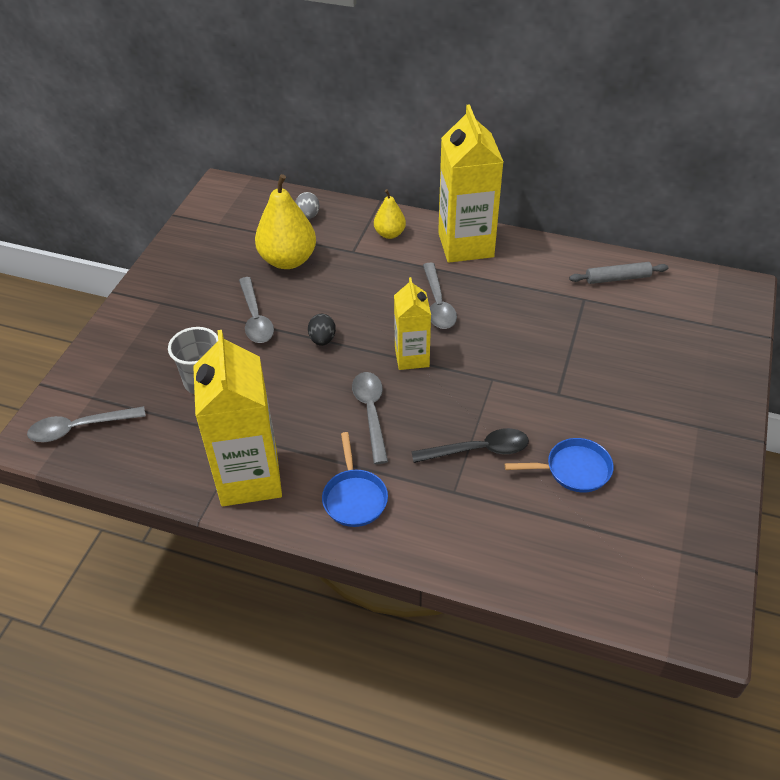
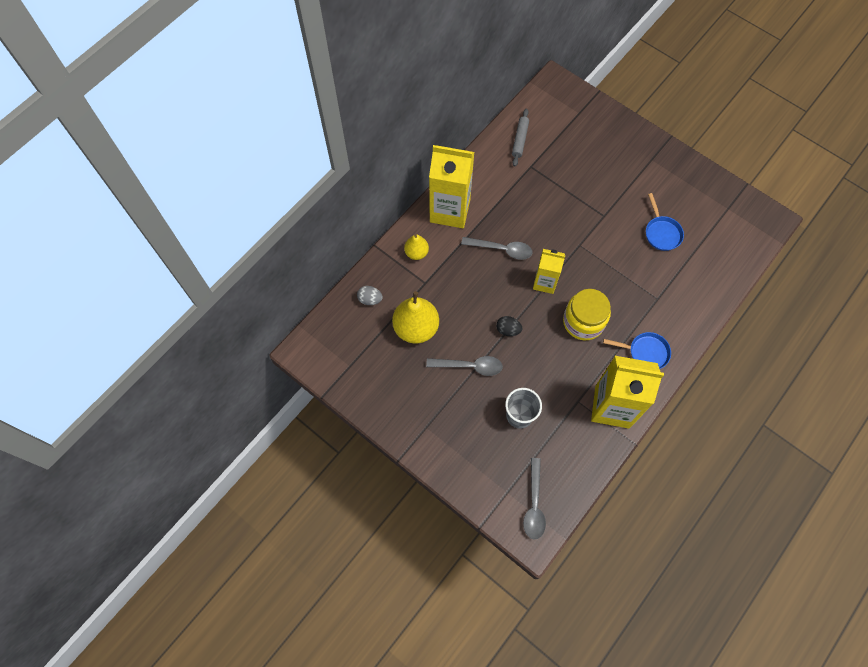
camera: 70 degrees left, 20 degrees up
grey spoon [352,372,388,464] -> yellow jar [563,289,611,340]
black spoon [411,428,529,463] -> none
blue pan [505,438,614,492] -> blue pan turned 150 degrees clockwise [646,193,684,251]

